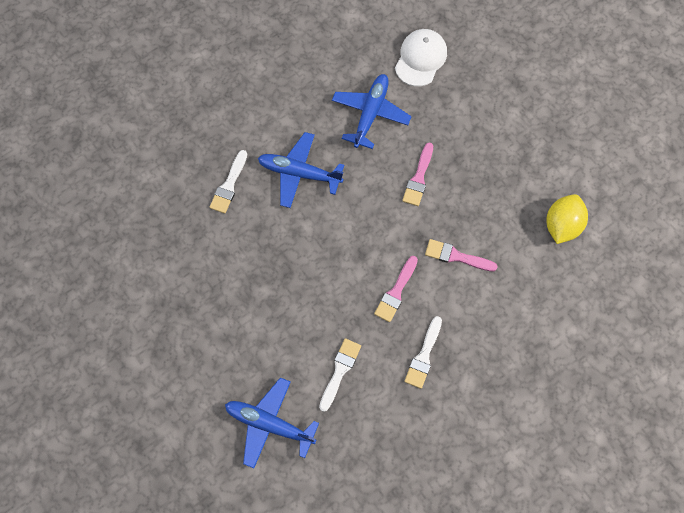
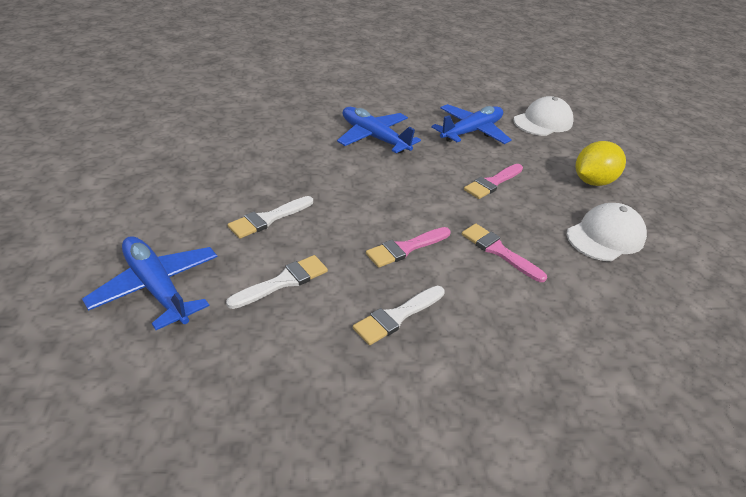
camera: 25 degrees right, 30 degrees down
white brush [209,150,247,214] -> white brush moved to [228,196,313,239]
yellow lemon [547,194,588,244] -> yellow lemon moved to [576,141,626,186]
none -> white cap [567,203,647,261]

